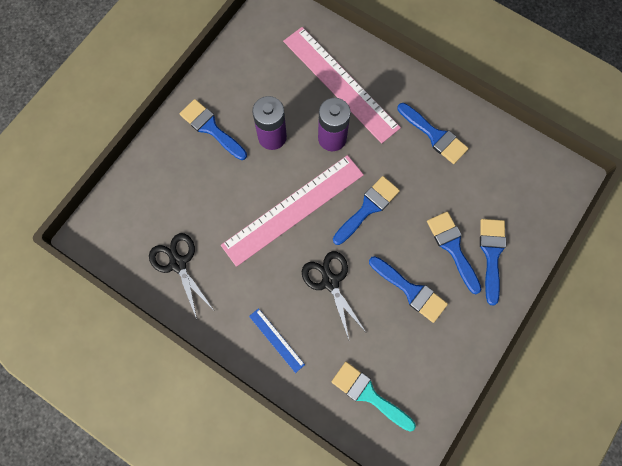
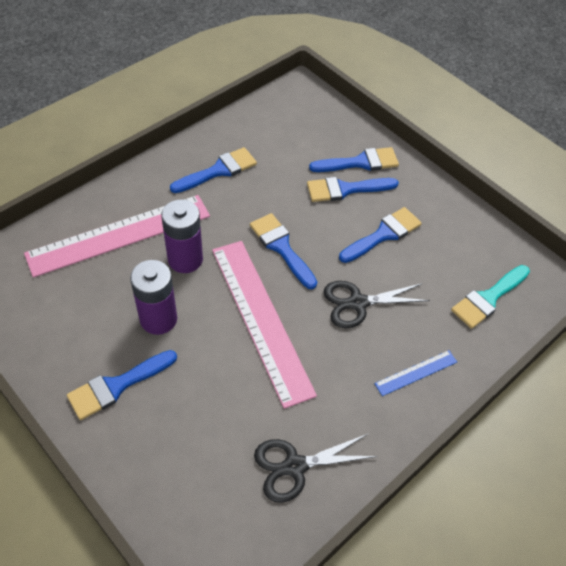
camera: 80 degrees left, 20 degrees down
blue brush [480,219,506,305] -> blue brush turned 150 degrees clockwise [309,147,399,172]

